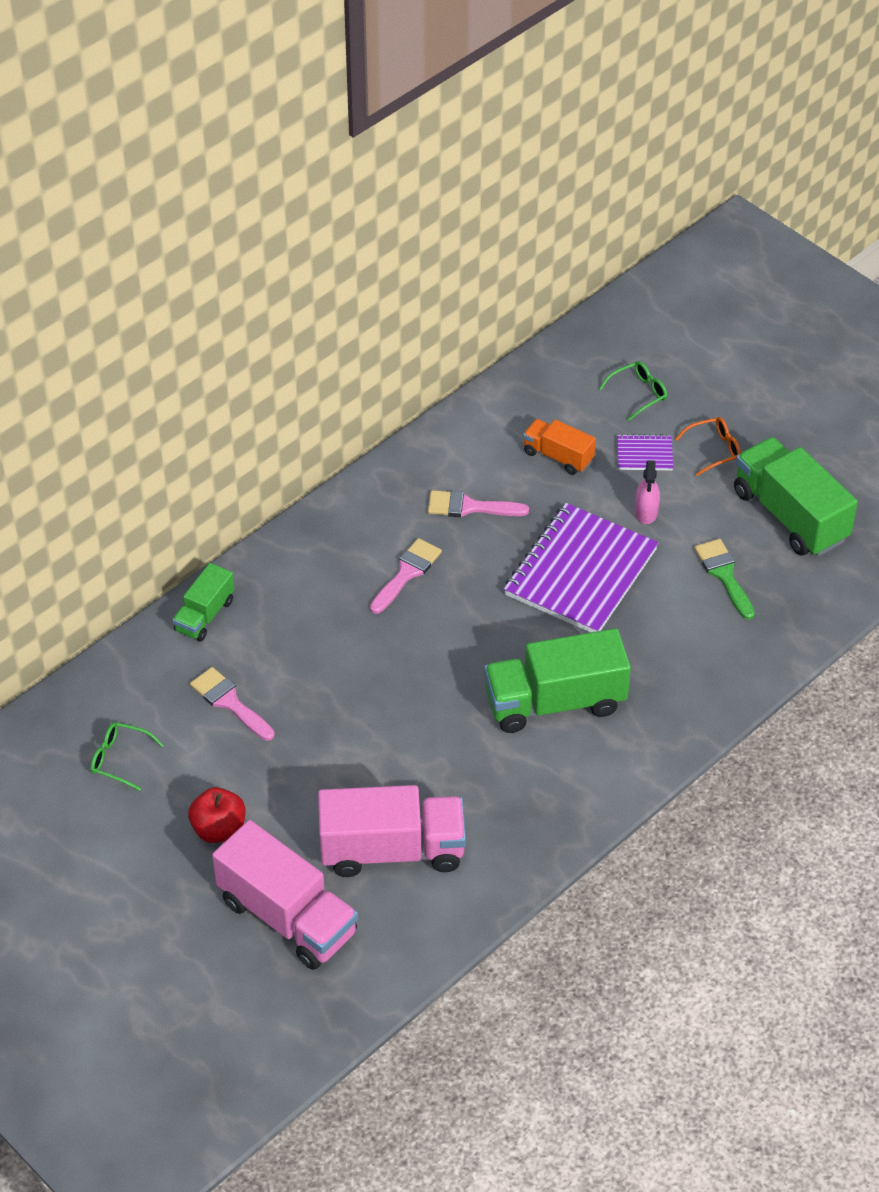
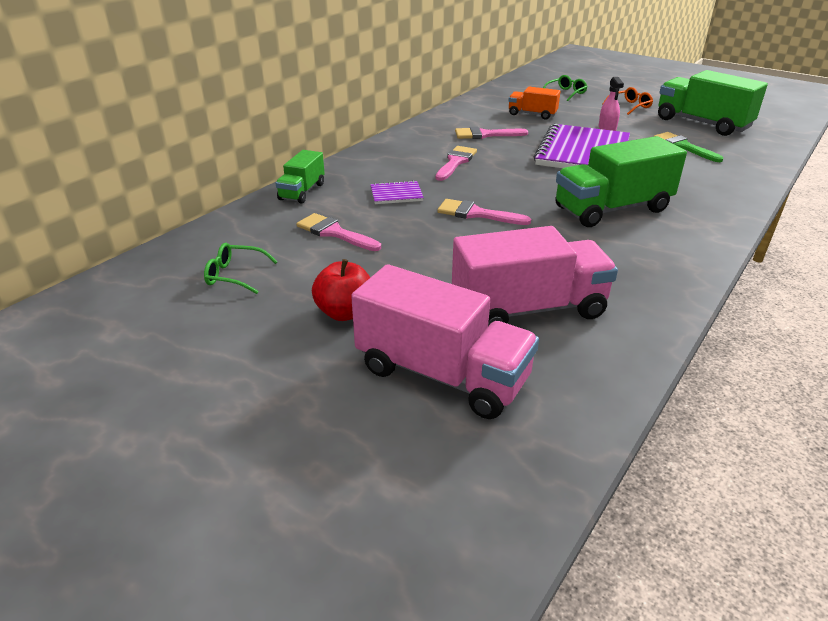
camera: 10 degrees left, 15 degrees down
purple notebook [617,434,673,470] -> purple notebook moved to [370,180,424,204]
none -> pink brush [437,199,531,225]

